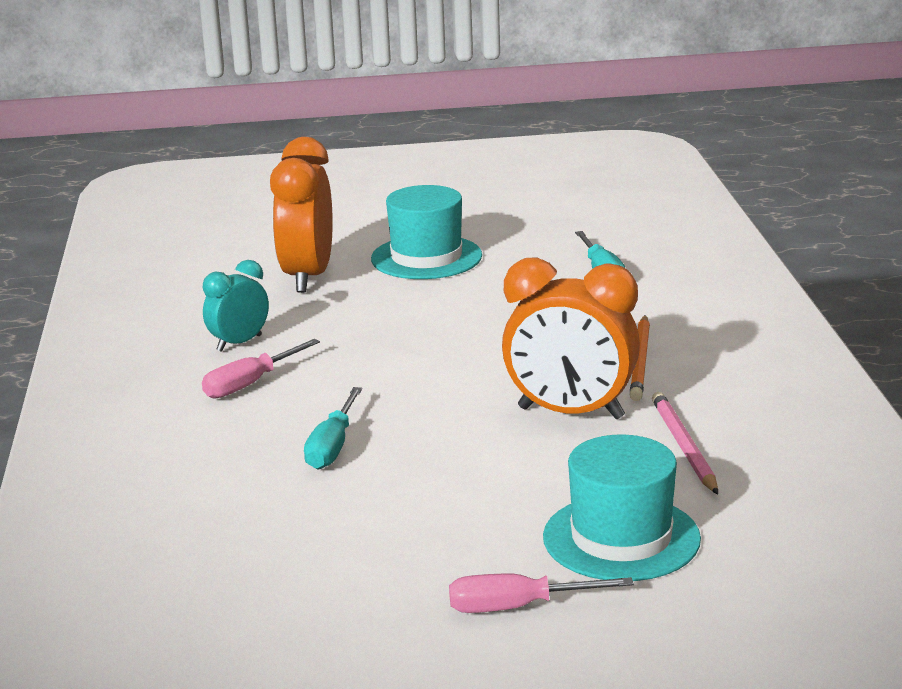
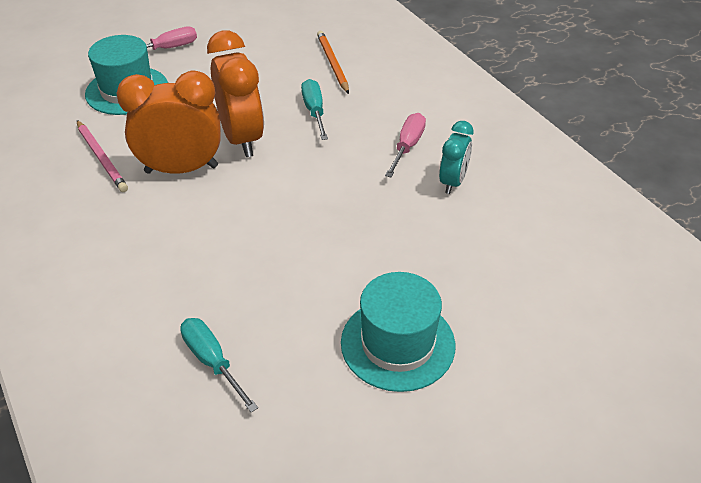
camera: 155 degrees right, 20 degrees up
orange clock [270,137,333,293] -> orange clock moved to [207,30,264,157]
orange pencil [630,315,650,401] -> orange pencil moved to [317,31,349,94]

